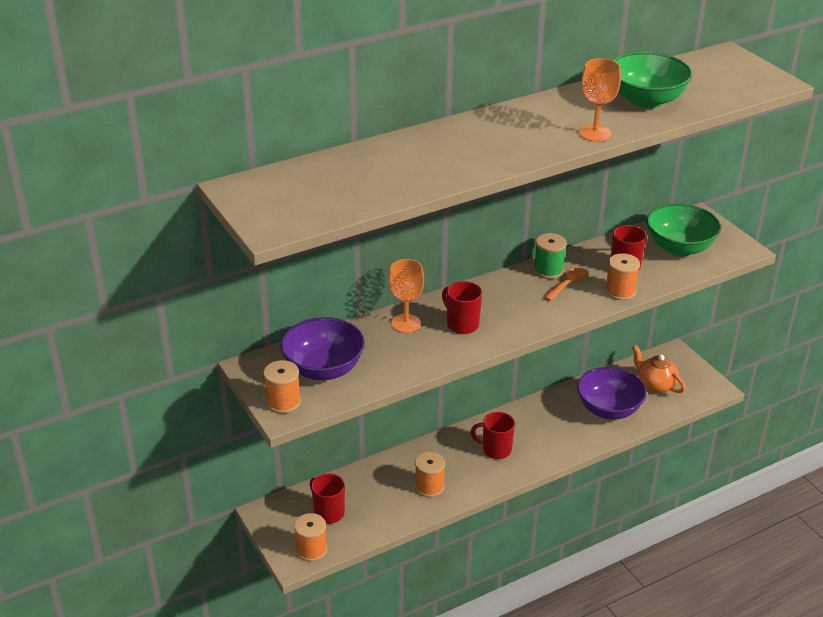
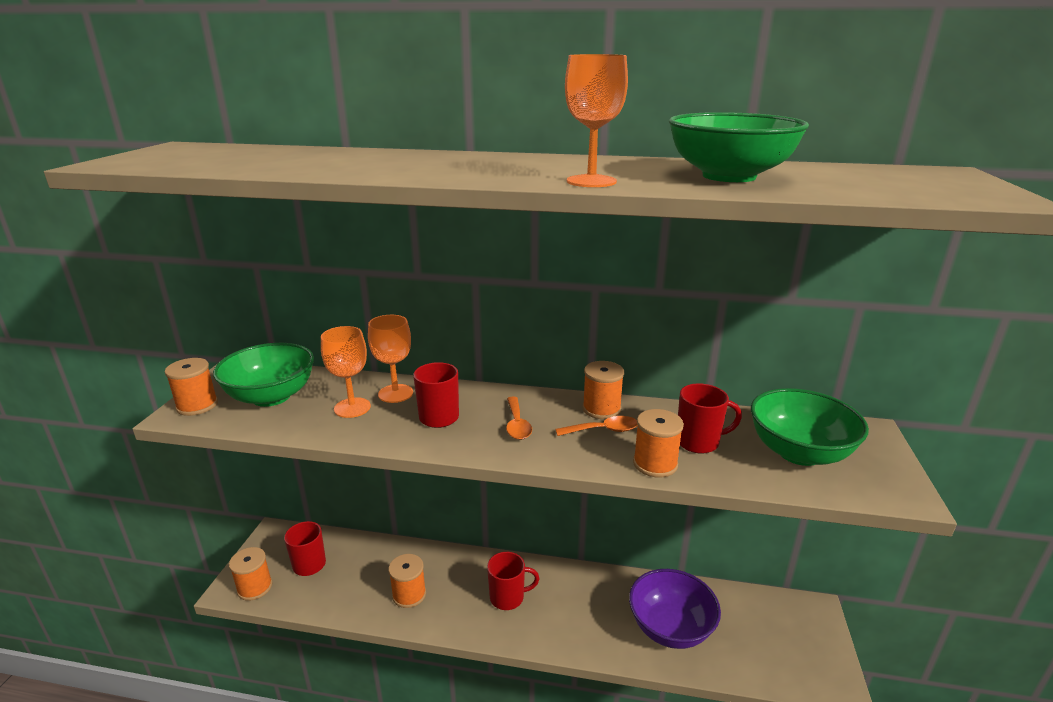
camera: 40 degrees right, 10 degrees down
purple bowl [280,317,365,380] -> green bowl [213,343,314,407]
red mug [471,412,515,459] -> red mug turned 120 degrees clockwise [487,552,540,610]
green spool [534,233,567,279] -> orange spool [582,361,624,419]
orange teapot [632,345,685,393] -> none
none -> orange goblet [321,326,371,418]
none -> orange spoon [506,397,532,440]

